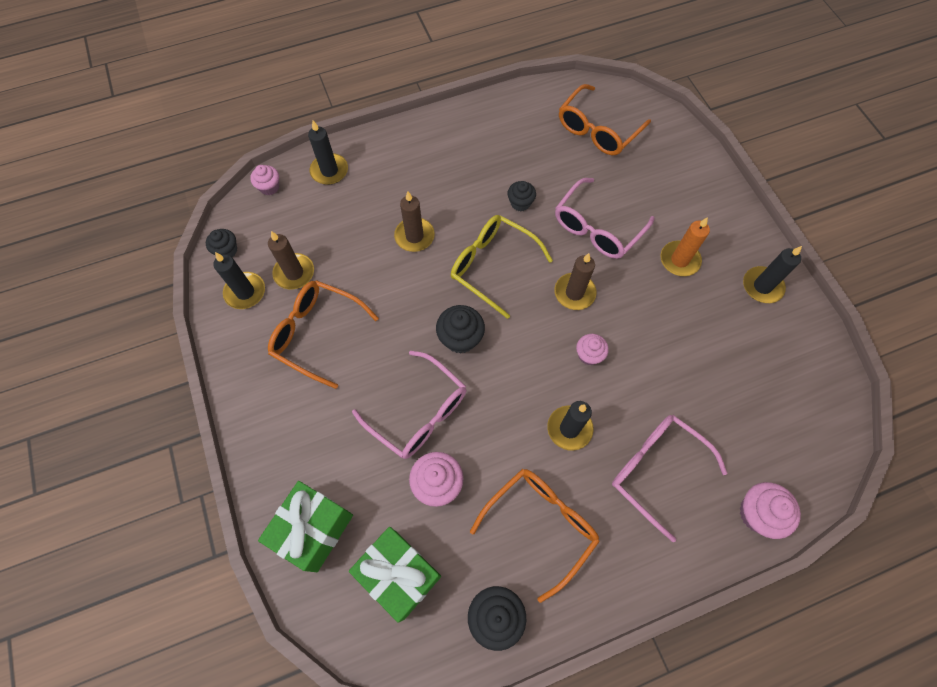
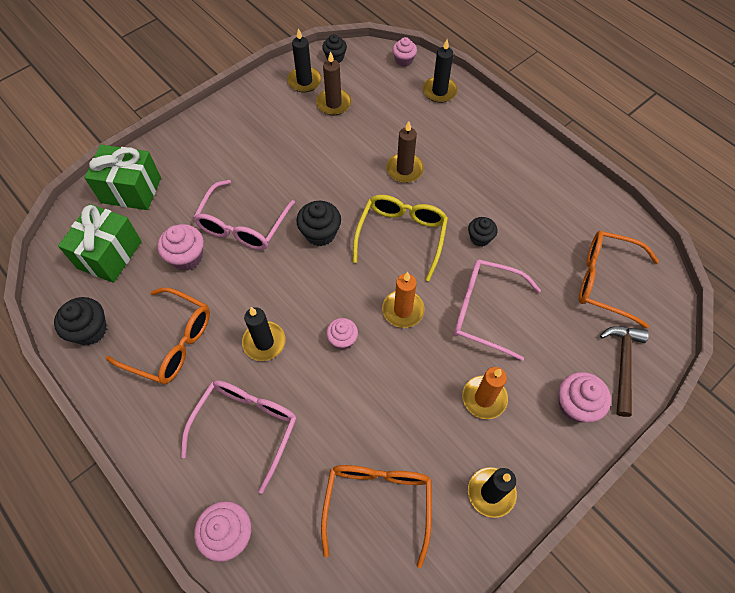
camera: 70 degrees right, 5 degrees down
orange glasses [268,280,379,389] -> orange glasses moved to [321,465,432,568]
brown candle [554,253,597,310] -> orange candle [382,272,425,328]
none -> pink cupcake [558,372,611,422]
none -> brown hammer [600,326,649,417]

